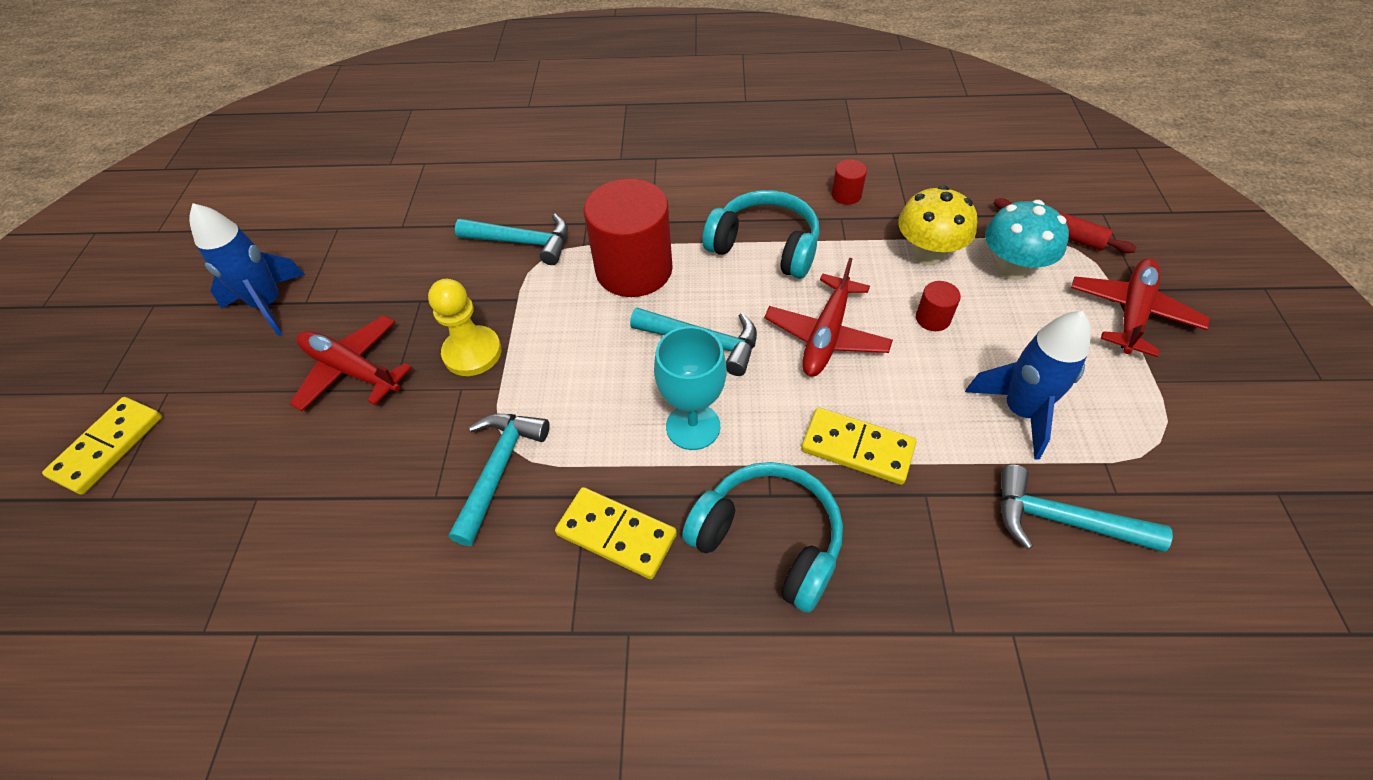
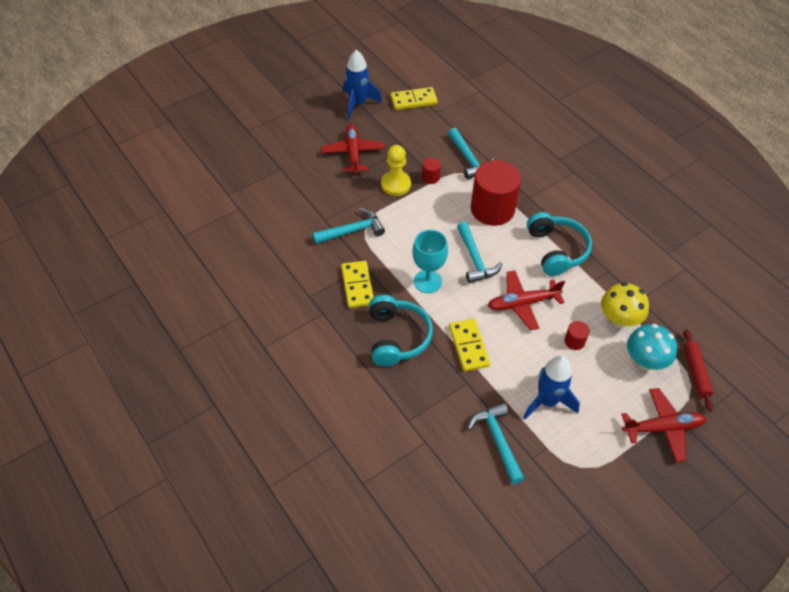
camera: 50 degrees right, 0 degrees up
yellow domino [42,397,162,495] -> yellow domino moved to [391,87,438,110]
red cylinder [832,159,867,205] -> red cylinder moved to [422,158,441,184]

